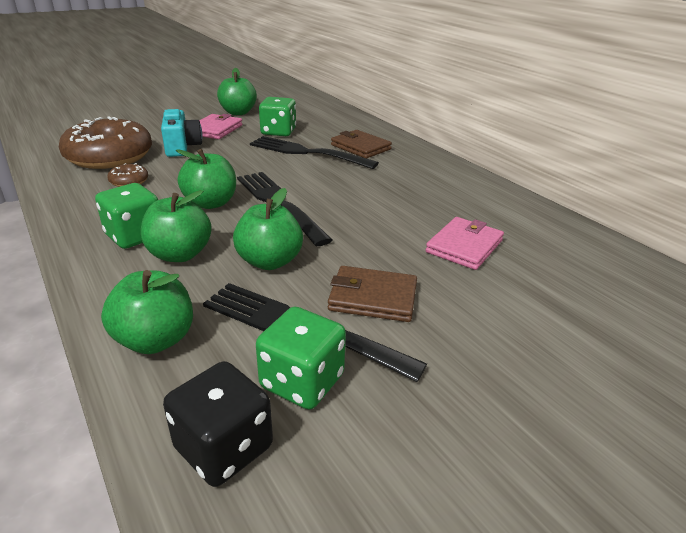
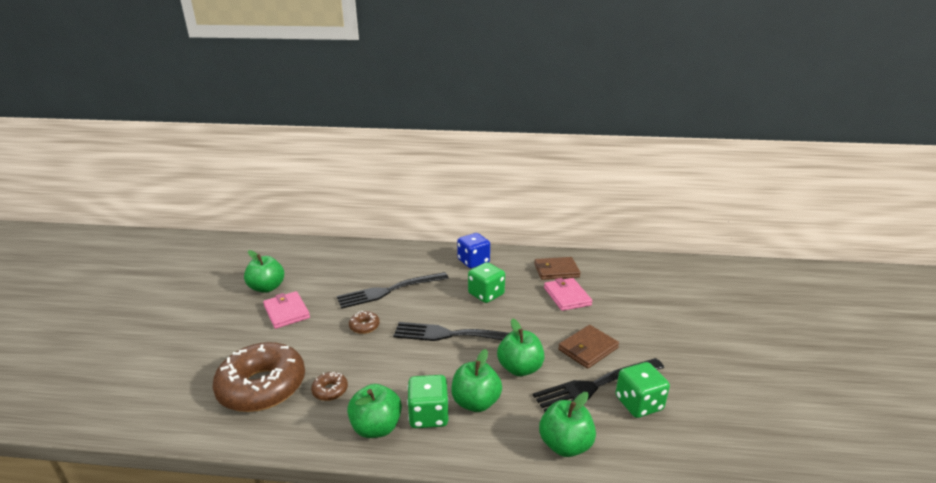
camera: 50 degrees left, 5 degrees down
turquoise camera [161,109,203,157] -> none
black dice [163,361,273,487] -> none
green apple [176,149,236,209] -> green apple moved to [347,384,402,438]
green dice [259,97,296,136] -> green dice moved to [468,262,505,303]
brown wallet [331,130,392,159] -> brown wallet moved to [534,257,581,280]
none -> brown donut [349,311,380,334]
none -> blue dice [457,233,490,268]

